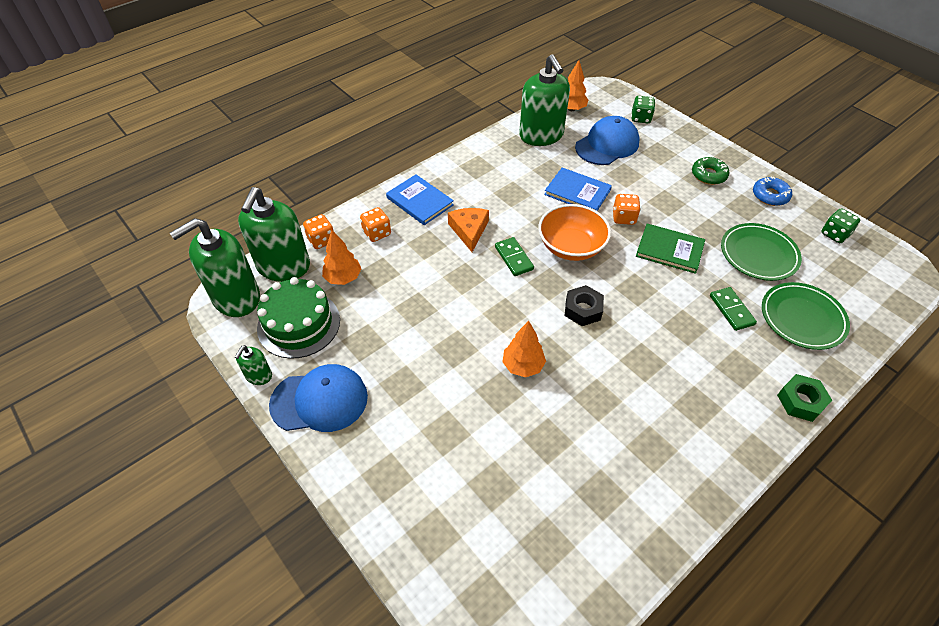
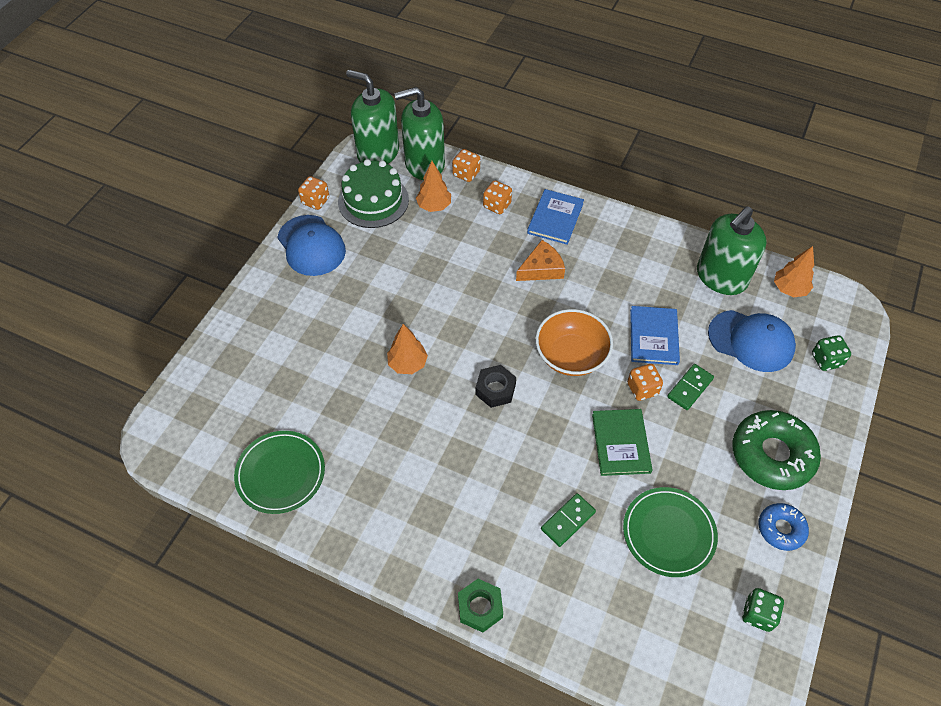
camera: 65 degrees right, 5 degrees up
green soap dispenser [235,345,272,385] -> orange dice [298,176,329,210]
green domino [495,237,534,276] -> green domino moved to [667,364,714,410]
green donut [692,157,729,185] -> green donut [732,410,821,490], size x1.83
green plate [762,282,850,350] -> green plate moved to [234,431,325,514]

